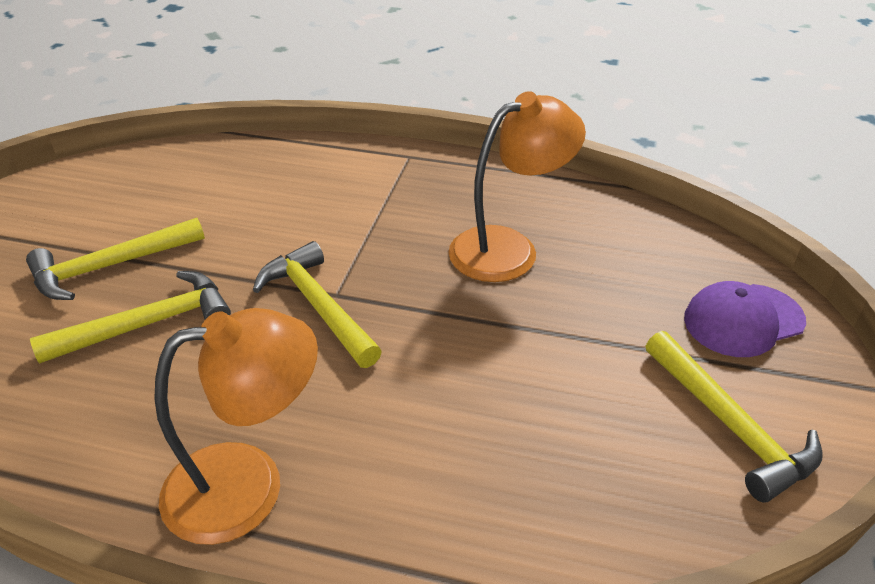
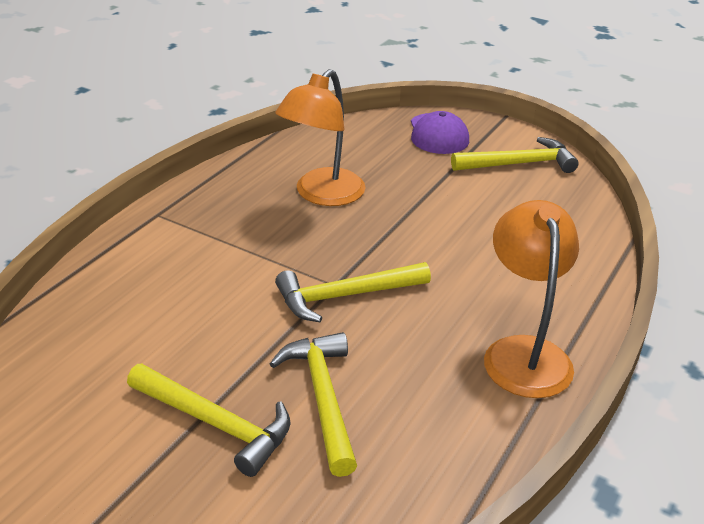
camera: 75 degrees left, 5 degrees down
yellow hammer [26,218,205,300] -> yellow hammer turned 45 degrees counterclockwise [127,364,291,477]
orange lamp [448,91,586,282] -> orange lamp turned 135 degrees counterclockwise [275,69,366,206]

